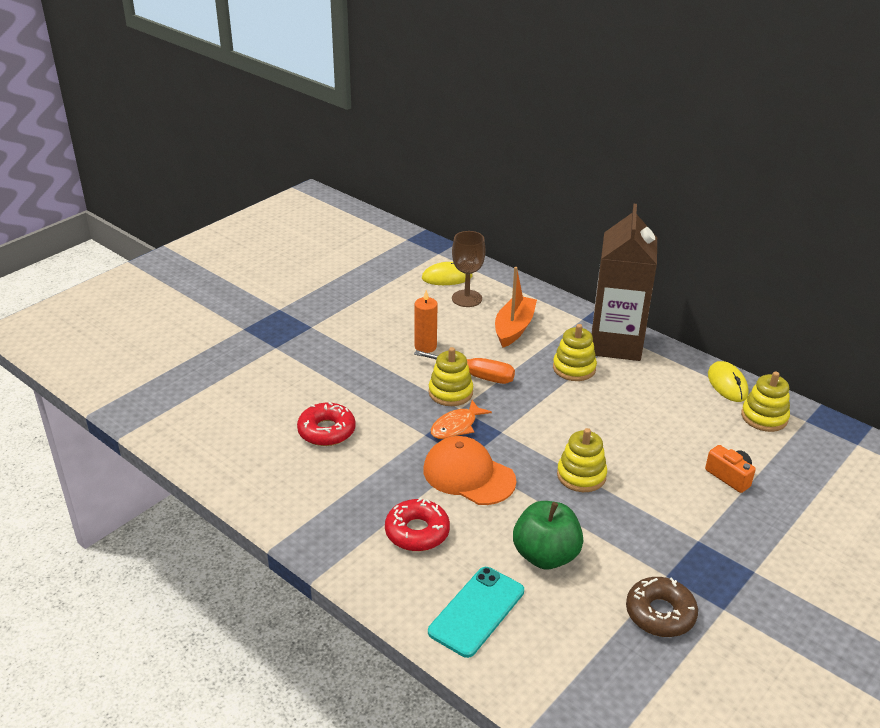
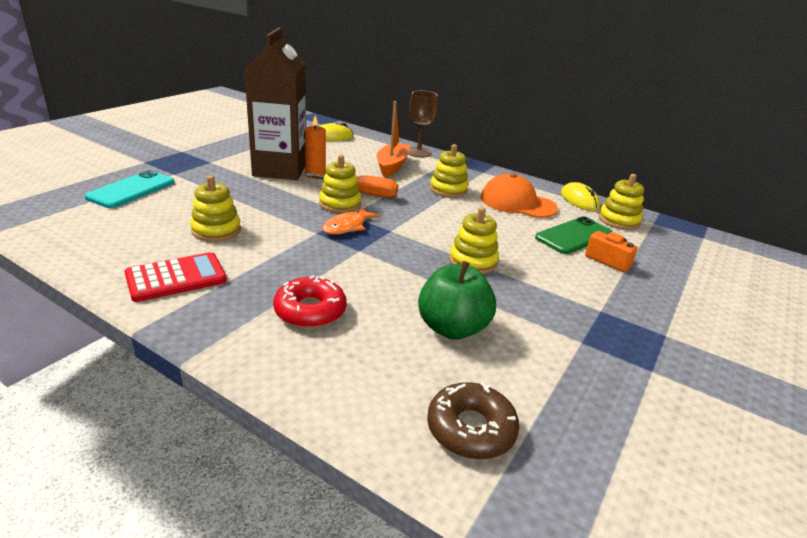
camera: 10 degrees left, 5 degrees down
red donut [297,402,356,446] -> yellow stacking toy [190,176,241,242]
orange cap [423,436,516,505] -> orange cap moved to [481,173,558,218]
turquoise phone [428,567,524,658] -> turquoise phone moved to [85,170,174,208]
brown goblet [452,231,486,307] -> brown goblet moved to [408,91,438,157]
brown carton [592,204,657,361] -> brown carton moved to [244,27,306,180]
brown donut [626,577,698,637] -> brown donut moved to [427,382,519,459]
none -> red calculator [124,252,227,302]
none -> green phone [535,216,613,254]

